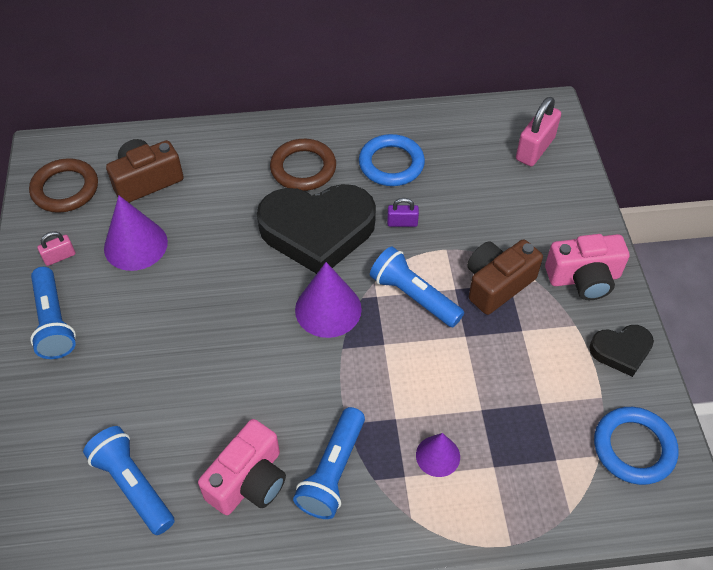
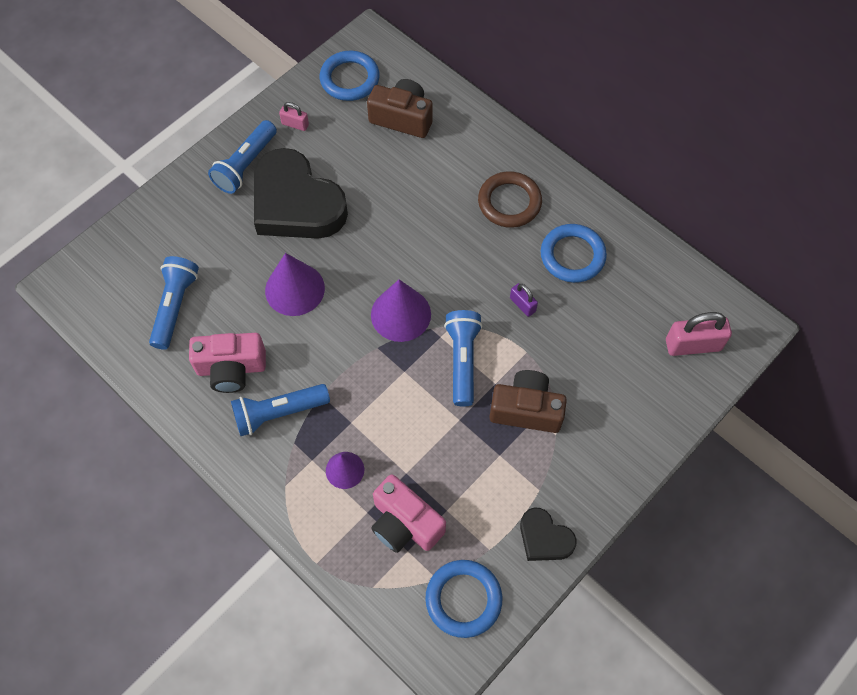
camera: 50 degrees right, 10 degrees up
brown ring [29,158,98,213] -> blue ring [320,51,380,101]
purple cone [104,195,168,271] -> purple cone moved to [265,253,325,316]
black heart [257,184,376,274] -> black heart moved to [254,148,348,239]
pink camera [545,234,630,300] -> pink camera moved to [371,474,446,553]

